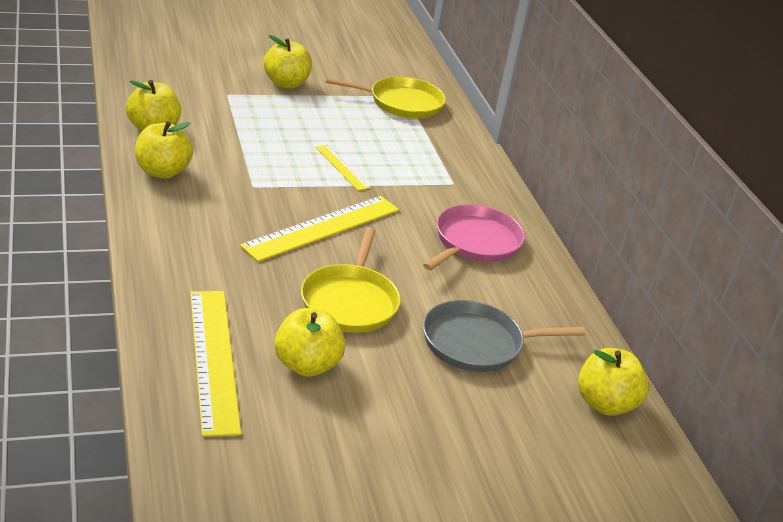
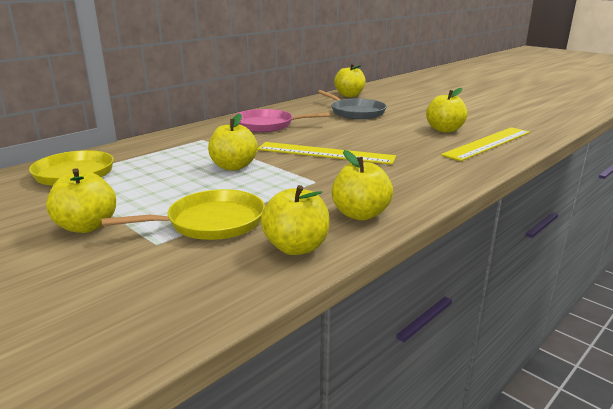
camera: 115 degrees left, 10 degrees down
yellow pan [301,228,401,333] -> yellow pan moved to [101,189,265,240]
yellow ruler [316,144,371,191] -> yellow apple [208,113,258,171]

